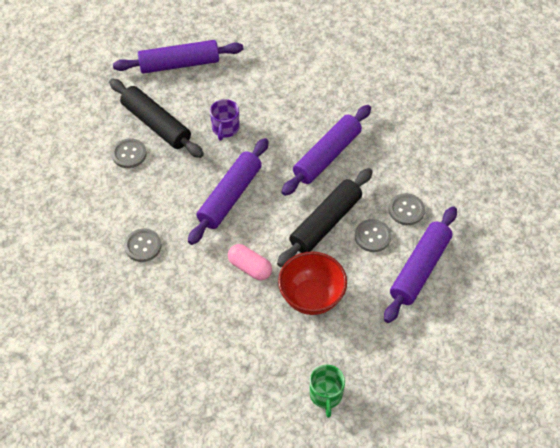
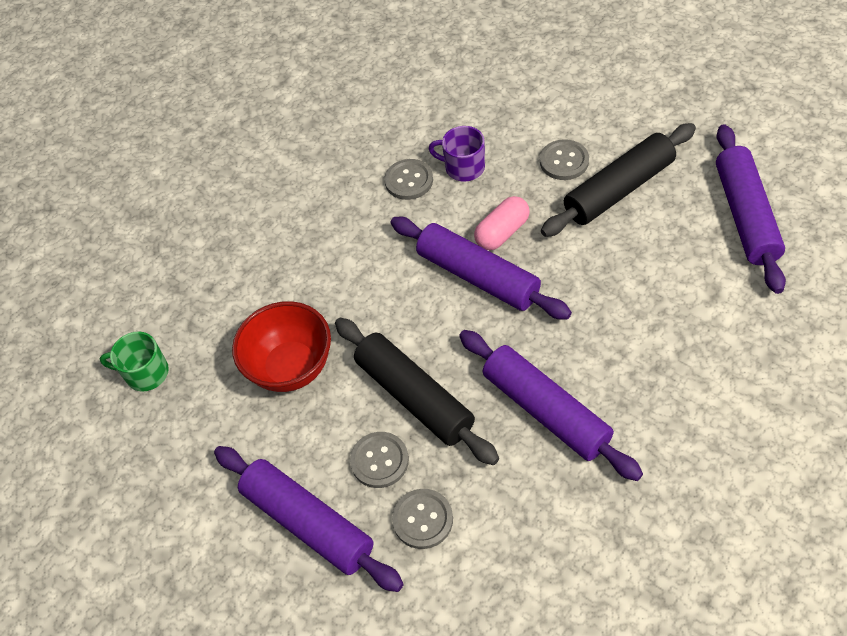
camera: 105 degrees right, 0 degrees up
purple mug [210,99,239,141] -> purple mug moved to [428,126,485,182]
pink capsule [228,244,272,280] -> pink capsule moved to [474,196,530,250]

